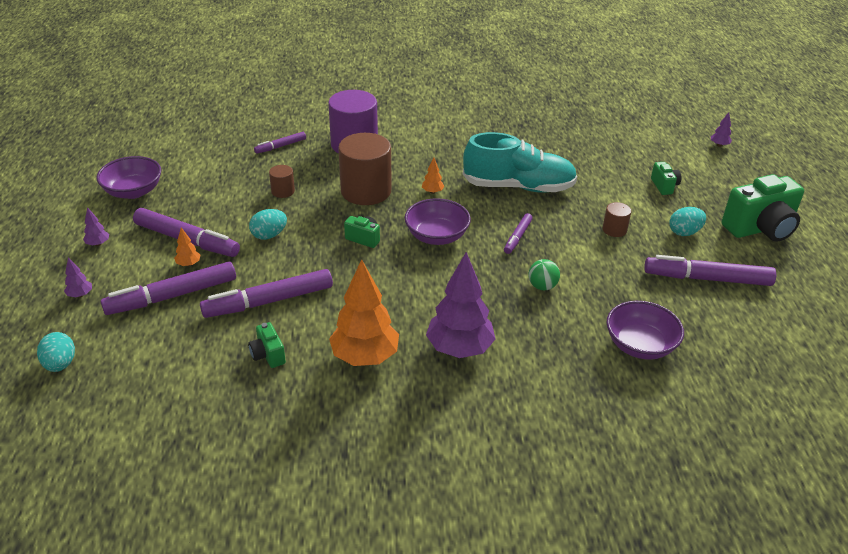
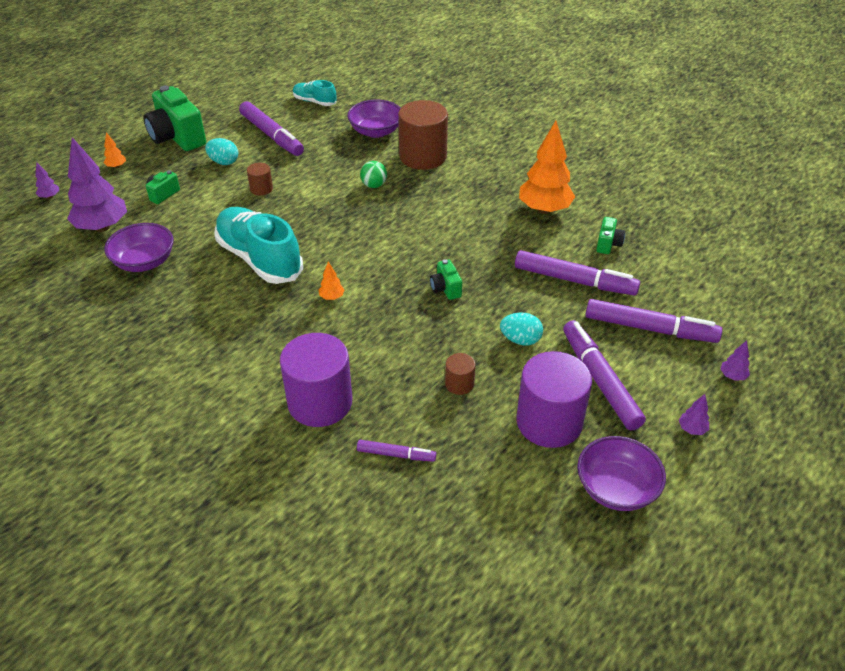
camera: 135 degrees left, 5 degrees up
turquoise egg [37,332,75,372] -> none
orange tree [174,227,200,267] -> orange tree moved to [104,132,126,169]
brown cylinder [338,133,391,205] -> brown cylinder moved to [398,100,448,170]
purple bowl [405,198,471,245] -> purple bowl moved to [104,223,174,272]
purple tree [426,252,496,358] -> purple tree moved to [67,137,127,232]
purple marker [504,213,533,254] -> none
green camera [722,174,804,242] -> green camera turned 150 degrees counterclockwise [143,86,206,151]
none -> turquoise shoe [293,80,337,106]
none -> purple cylinder [516,351,592,448]

